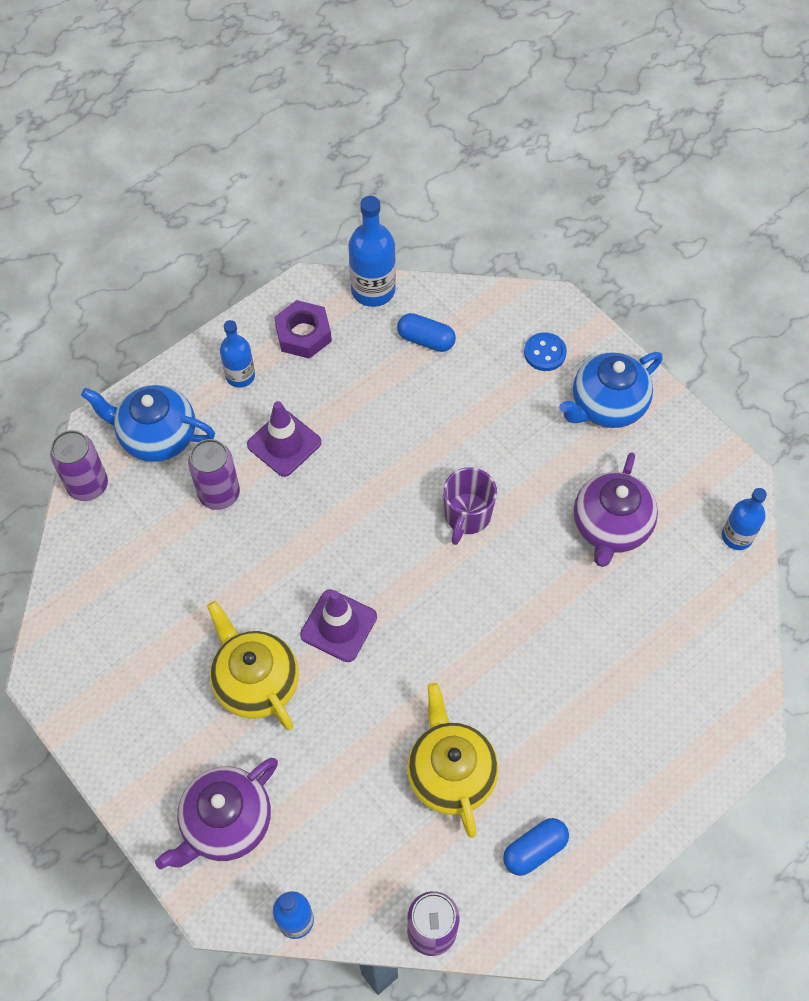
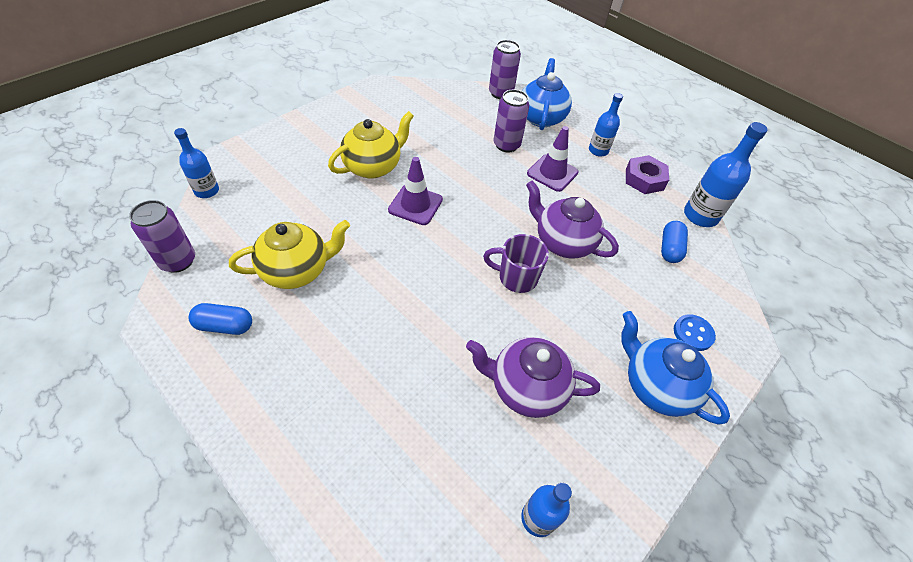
camera: 80 degrees right, 10 degrees down
purple teapot [155,758,278,869] -> purple teapot moved to [526,181,619,259]
blue capsule [503,818,569,876] -> blue capsule turned 45 degrees counterclockwise [189,303,252,335]

